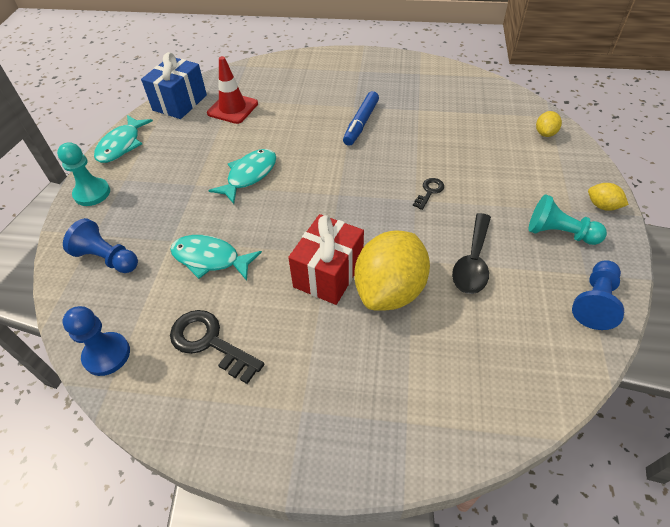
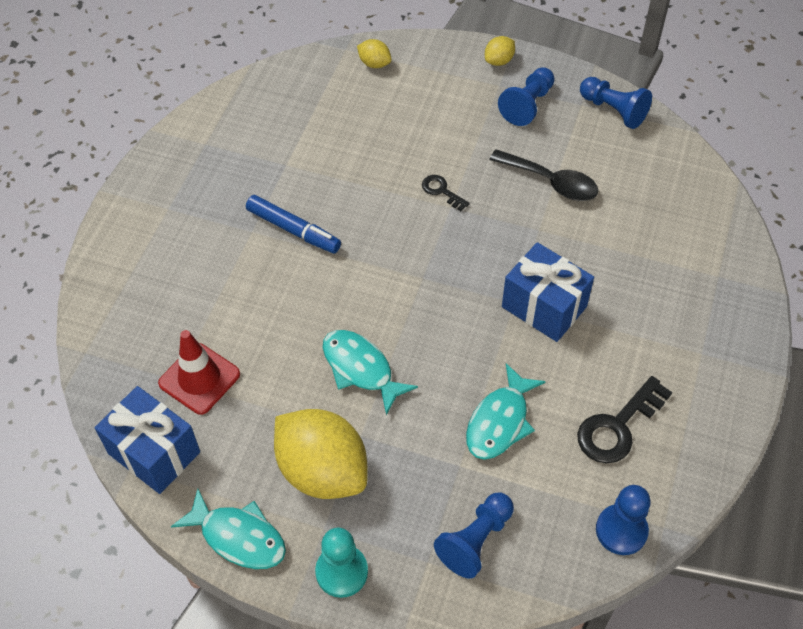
camera: 80 degrees left, 5 degrees up
red gift [288,214,364,305] -> blue gift [502,242,594,342]
yellow lemon [354,230,430,311] -> yellow lemon moved to [274,409,368,499]
turquoise pawn [529,194,607,245] -> blue pawn [498,67,555,126]

